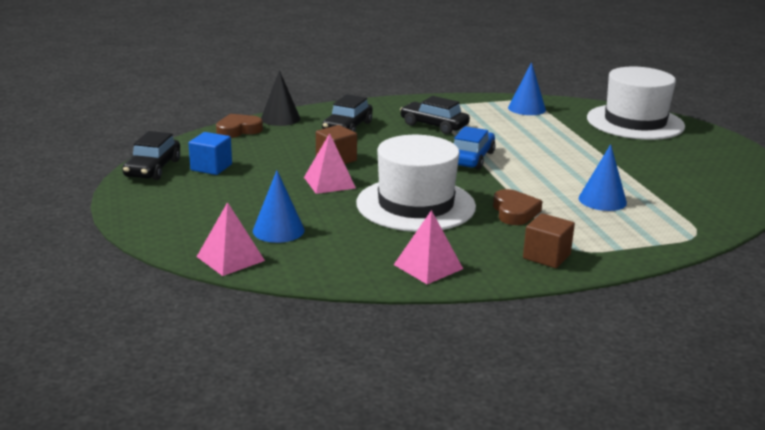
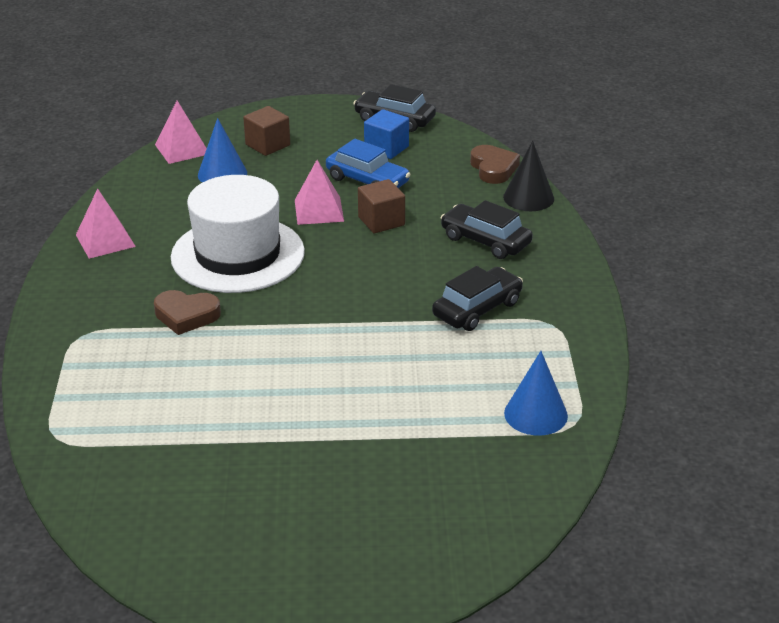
camera: 105 degrees right, 10 degrees up
blue car [454,126,496,170] -> blue car moved to [326,139,411,188]
brown cube [523,213,575,268] -> brown cube moved to [243,106,290,156]
blue cone [579,144,627,211] -> none
white hat [587,66,685,140] -> none

